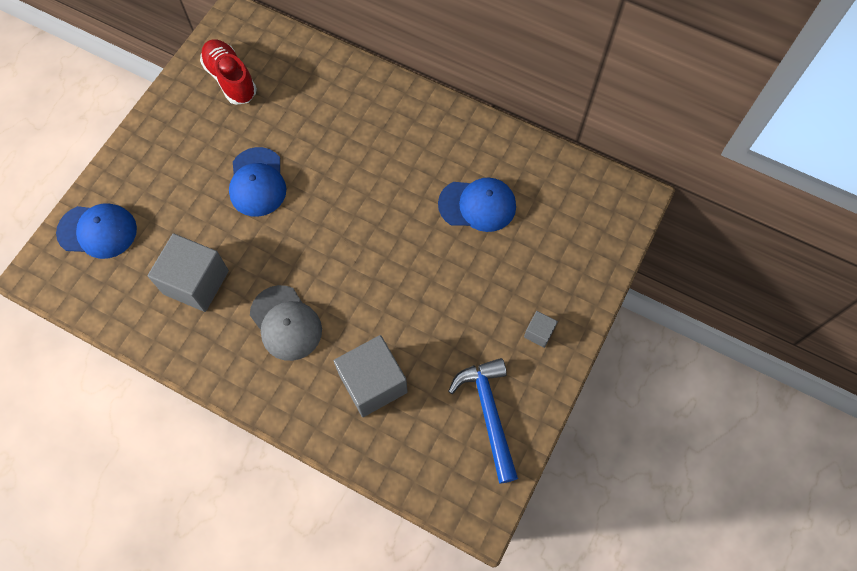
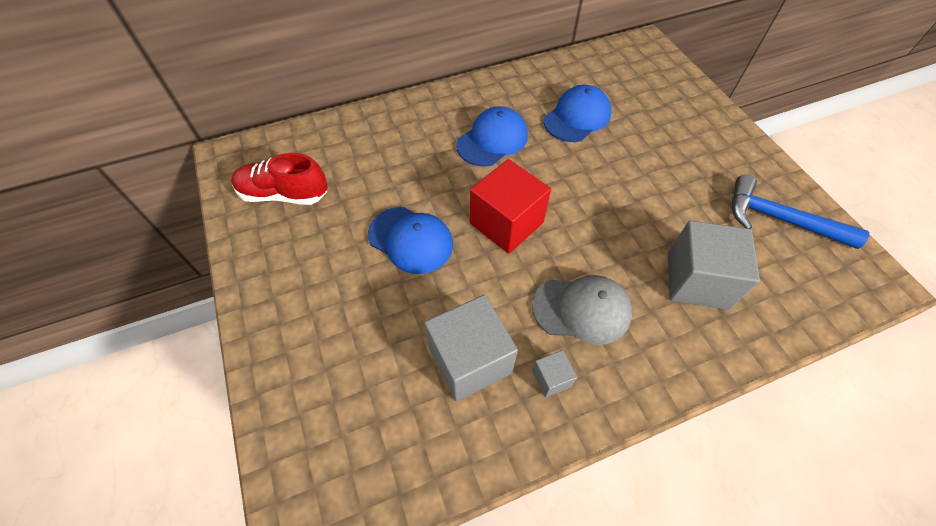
camera: 50 degrees left, 10 degrees down
blue cap [56,203,137,259] -> blue cap moved to [456,106,528,167]
grey cube [524,311,558,348] -> grey cube moved to [532,350,577,398]
none -> red cube [470,159,551,254]

